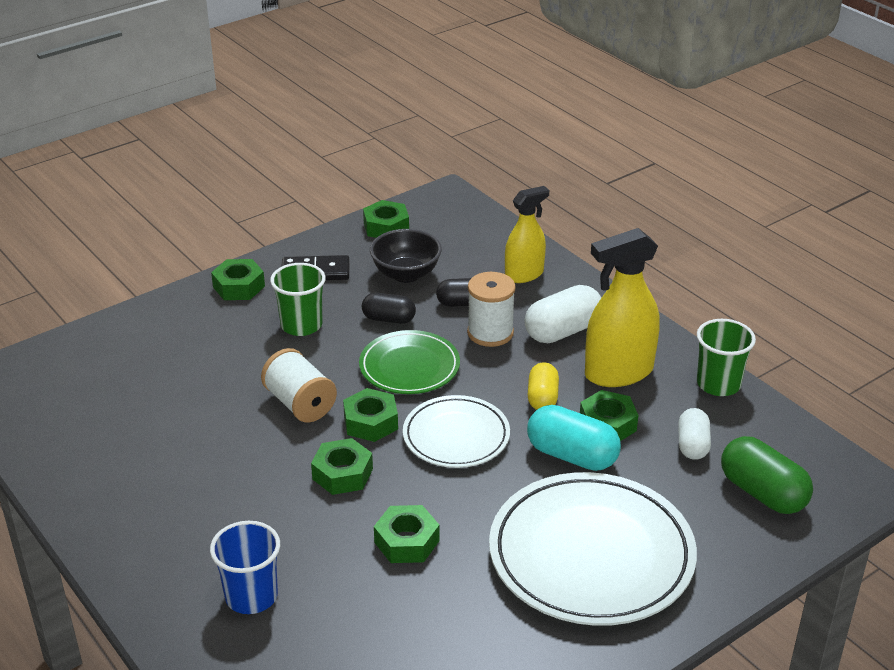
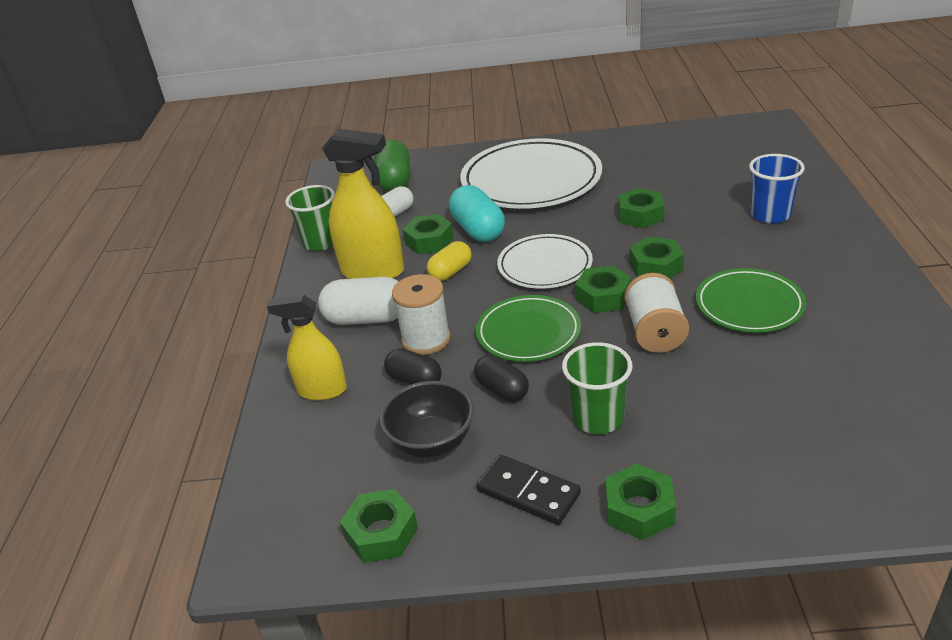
camera: 140 degrees left, 0 degrees up
none -> green plate [696,268,806,333]

